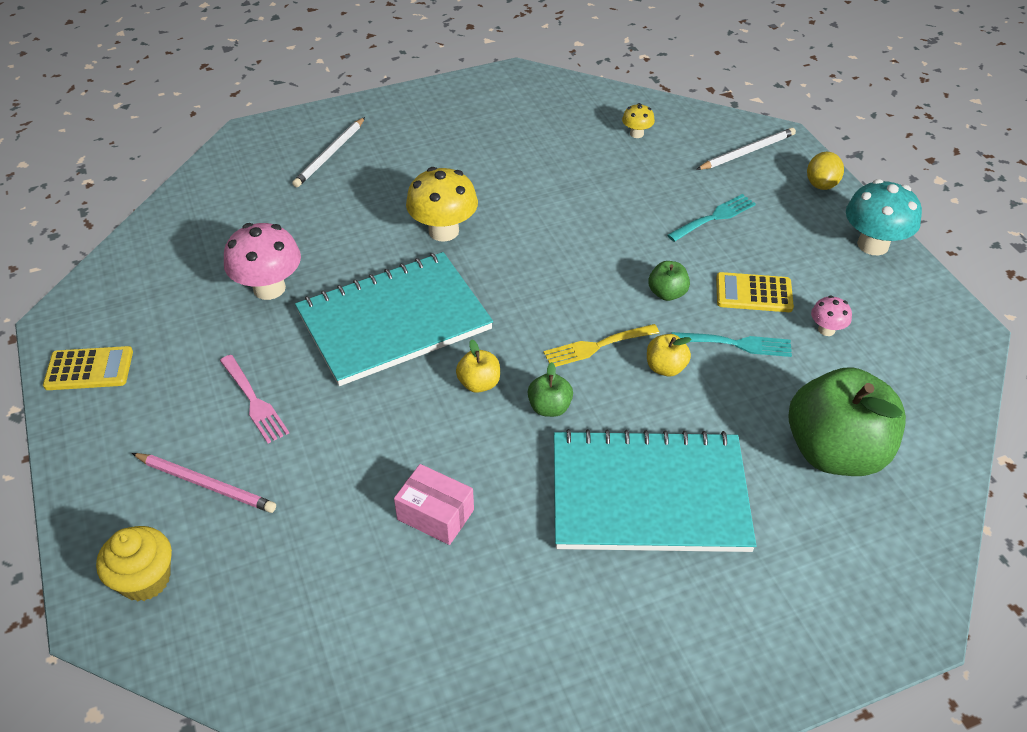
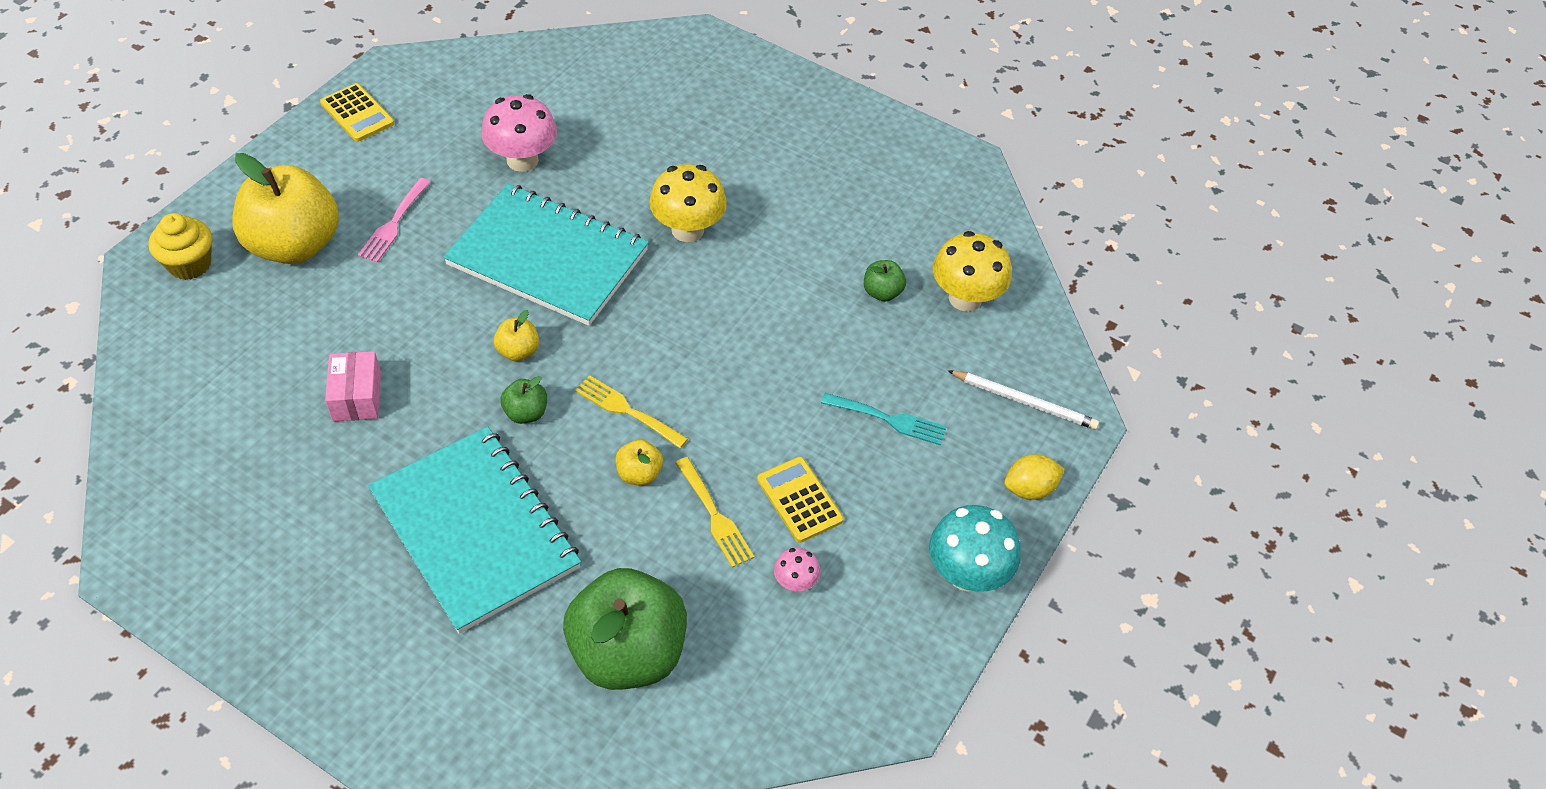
camera: 50 degrees right, 5 degrees up
pink pencil [132,453,276,513] -> yellow apple [232,153,339,264]
white pencil [292,117,365,187] -> none
yellow mushroom [622,103,655,138] -> yellow mushroom [933,231,1012,312], size x1.97
green apple [648,261,690,301] -> green apple moved to [864,260,906,301]
turquoise fork [672,332,792,357] -> yellow fork [675,457,754,568]

